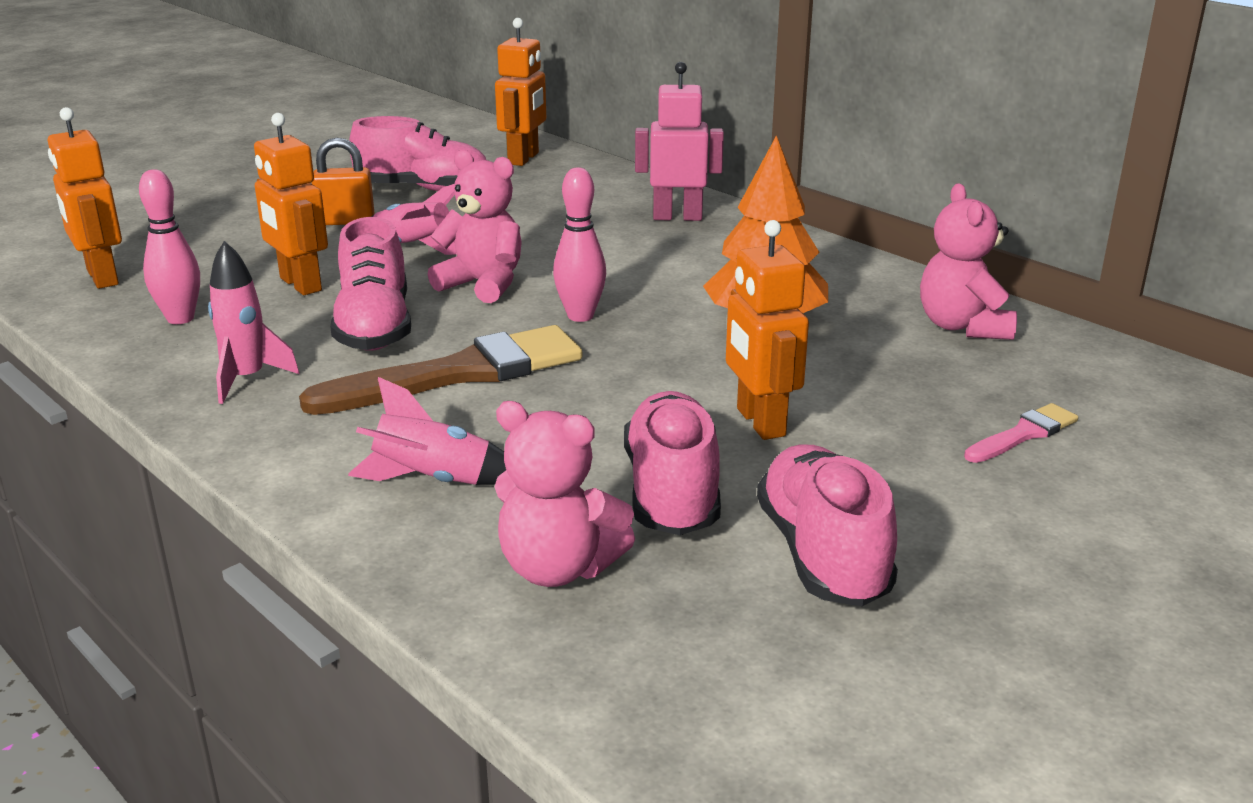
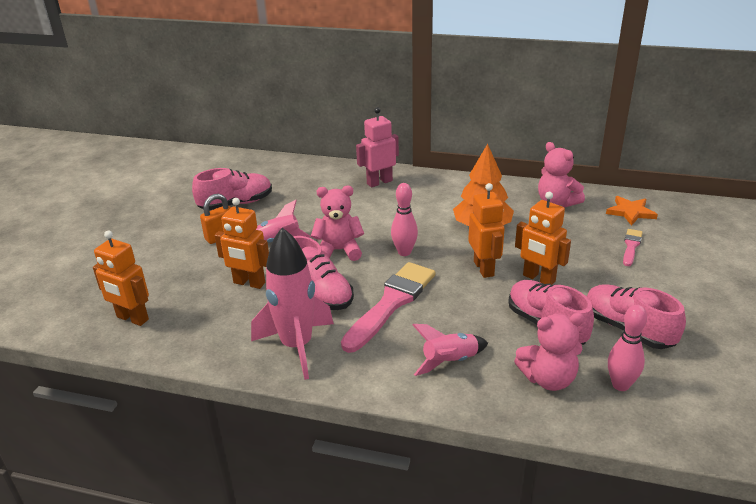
camera: 30 degrees left, 5 degrees up
pink bowling pin [139,169,200,324] -> pink bowling pin moved to [608,305,647,391]
pink rocket [208,241,299,404] -> pink rocket [251,228,334,380], size x1.74
brown brush [299,325,583,415] -> pink brush [341,262,435,353]
orange robot [495,18,546,166] -> orange robot moved to [468,183,505,278]
none -> orange star [606,196,658,226]

